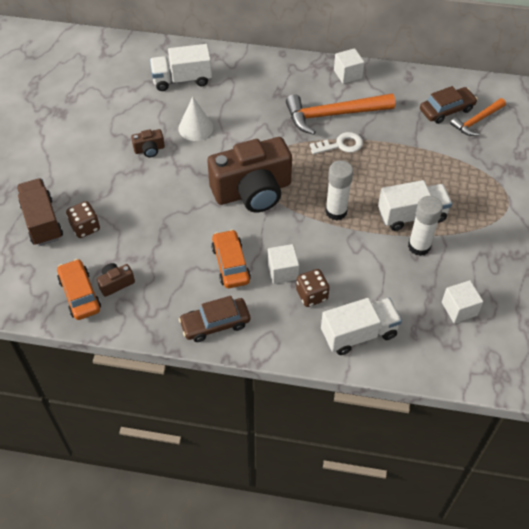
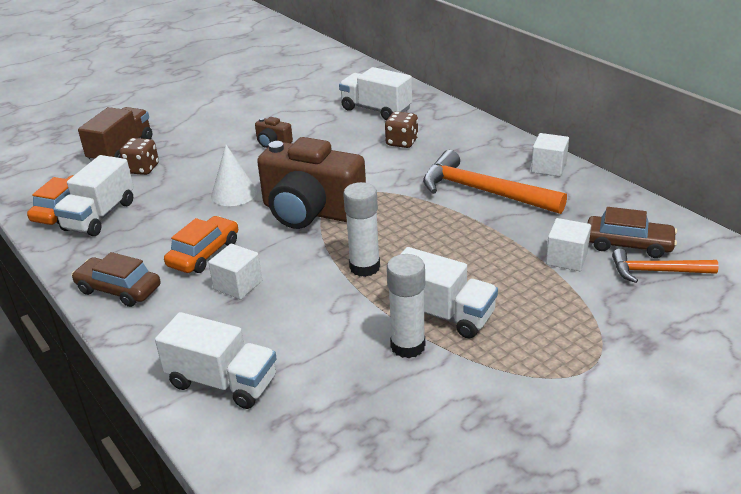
camera: 45 degrees right, 20 degrees down
brown camera [97,263,135,297] -> white truck [53,155,134,236]
white cone [178,97,213,141] -> white cone moved to [211,145,257,206]
brown dice [296,269,329,307] -> brown dice moved to [385,111,418,148]
white key [310,132,363,154] -> none
white cube [442,280,483,323] -> white cube moved to [546,218,591,271]

